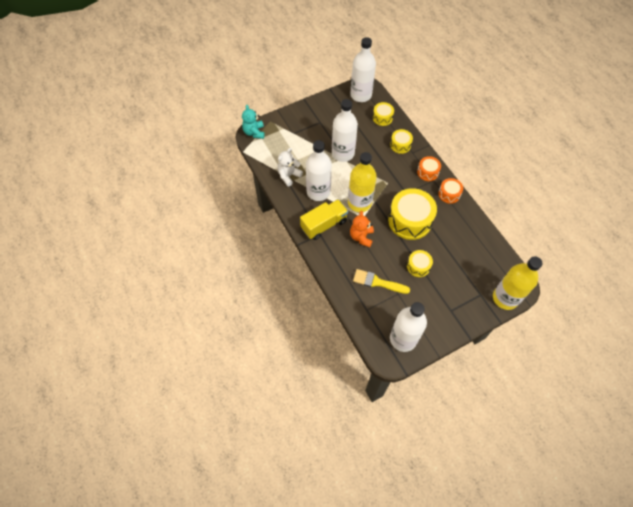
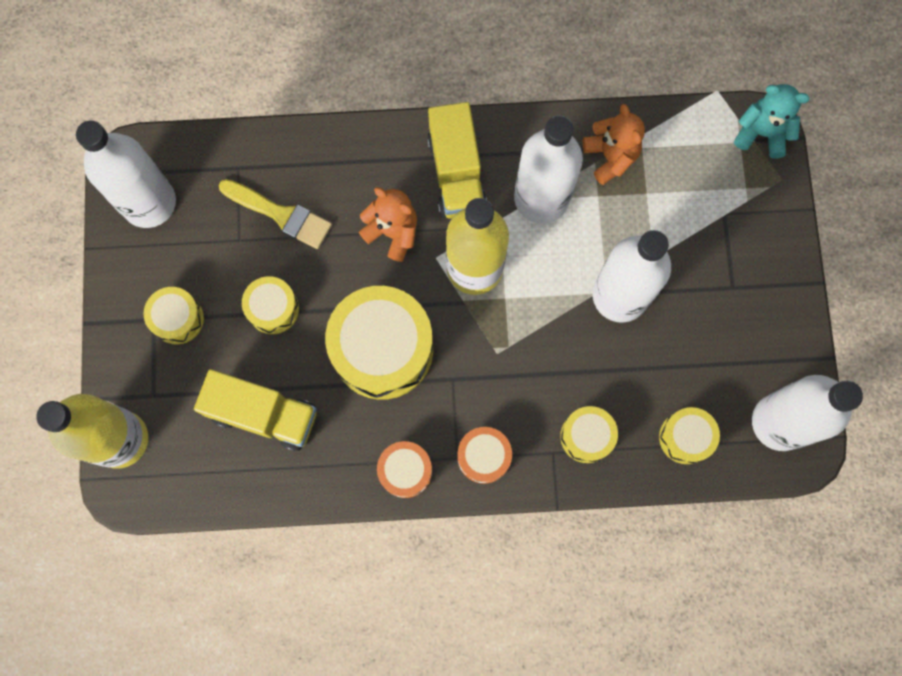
camera: 115 degrees right, 15 degrees up
white teddy bear [277,148,303,186] -> orange teddy bear [583,104,645,185]
yellow brush [353,269,410,294] -> yellow brush turned 75 degrees clockwise [219,179,332,249]
none -> yellow drum [143,287,204,344]
none -> yellow truck [194,369,317,451]

